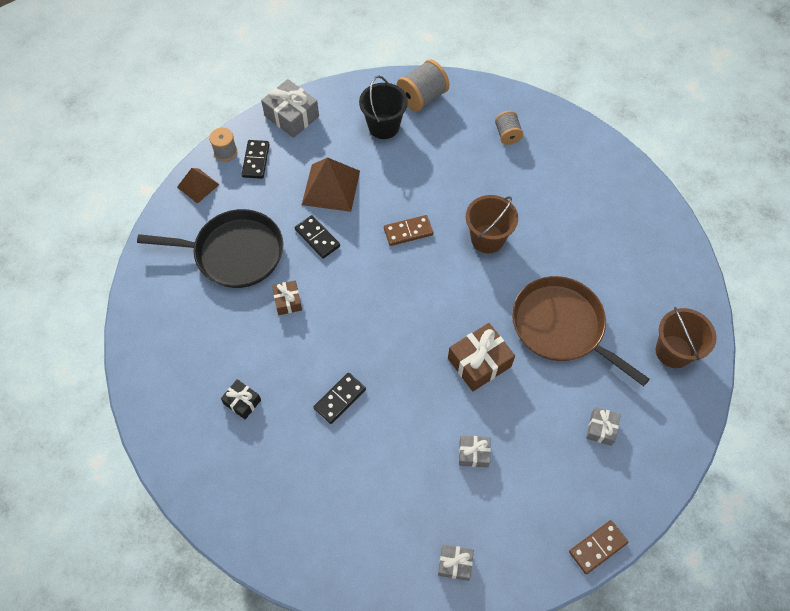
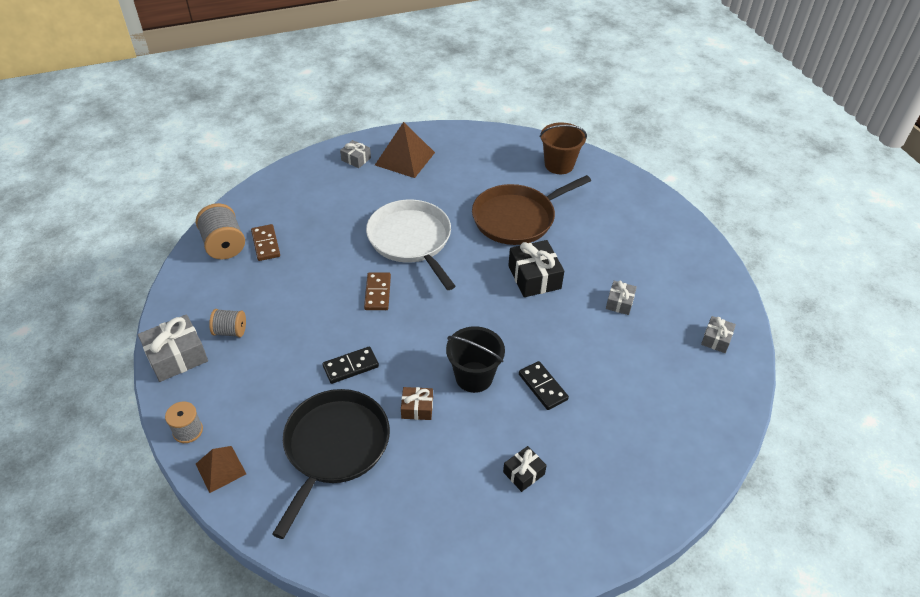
camera: 75 degrees left, 15 degrees down
black domino [242,140,270,179] -> none
brown pyramid [302,157,360,212] -> brown pyramid moved to [375,122,435,178]
black bucket [359,76,408,139] -> black bucket moved to [446,326,505,393]
brown gift [448,323,515,391] -> black gift [508,240,564,297]
brown bucket [466,195,518,253] -> white pan [366,200,455,290]
grey spool [495,111,523,145] -> grey spool moved to [209,309,246,337]
brown domino [569,520,628,574] -> brown domino moved to [251,224,280,261]
grey gift [586,407,621,446] -> grey gift moved to [340,140,371,168]

